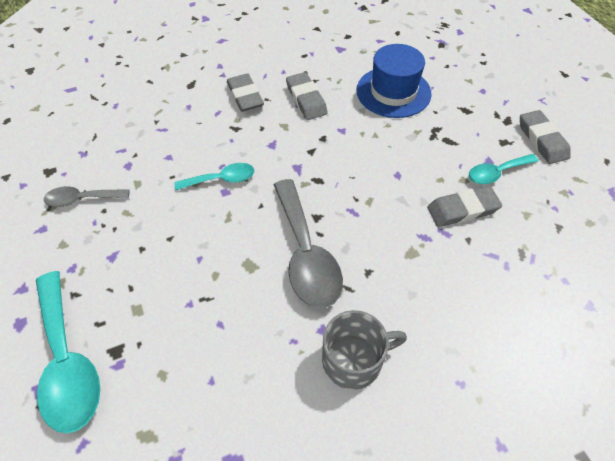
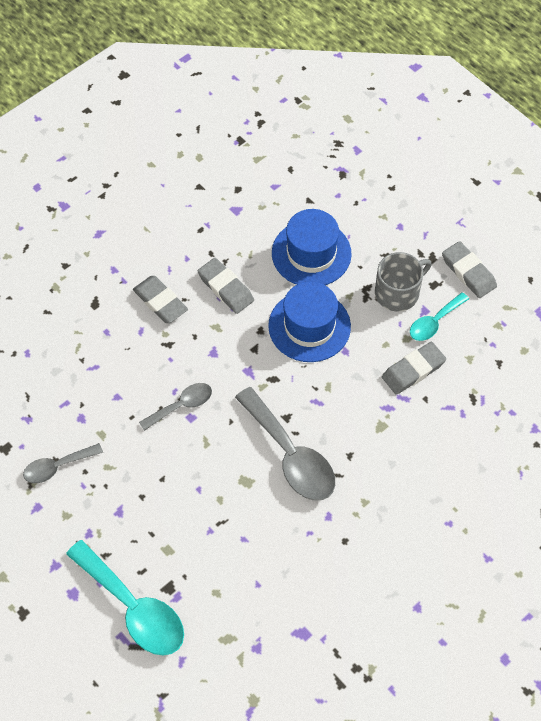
camera: 20 degrees left, 5 degrees up
turquoise spoon [174,163,254,190] -> grey spoon [139,383,212,431]
grey mug [322,310,407,390] -> grey mug moved to [375,252,432,312]
none -> blue hat [268,282,351,362]

